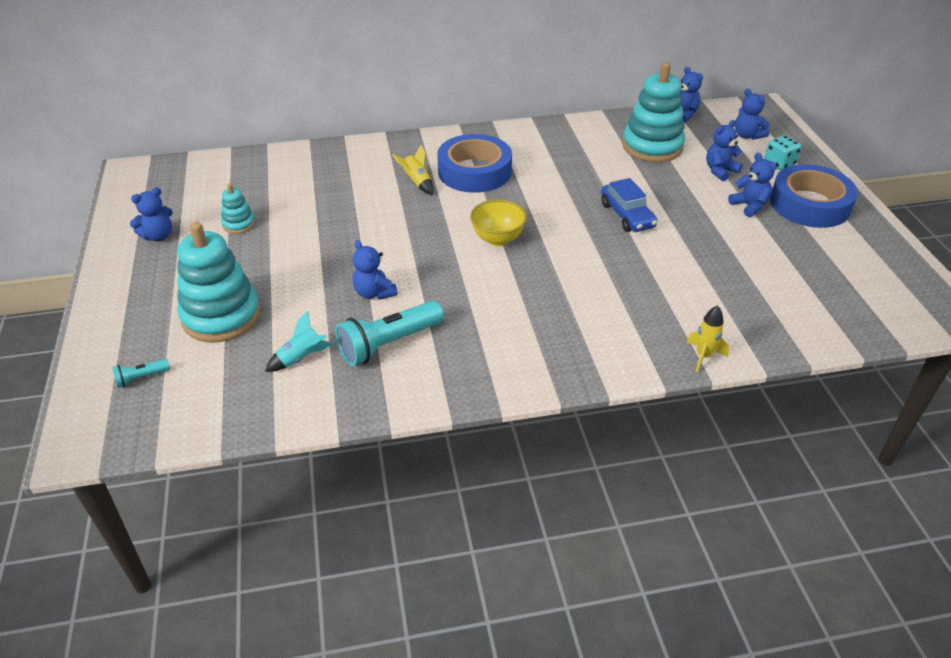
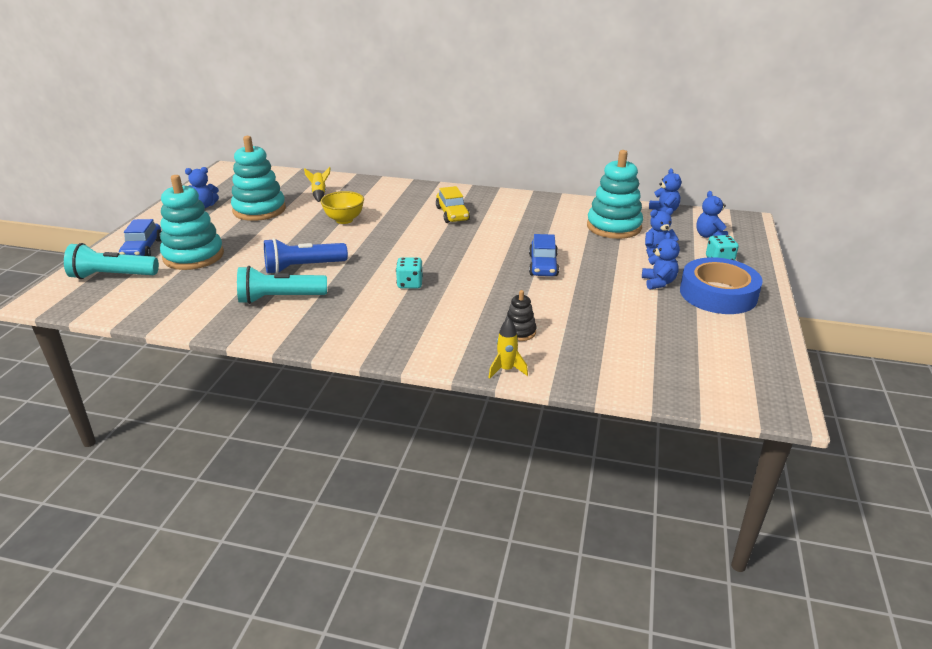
camera: 25 degrees right, 10 degrees down
turquoise flashlight [112,359,170,388] -> turquoise flashlight [64,243,159,279], size x2.15
turquoise stacking toy [221,183,255,234] -> turquoise stacking toy [231,136,286,221], size x2.11
turquoise rocket [265,311,333,372] -> none
blue teddy bear [353,240,398,300] -> blue flashlight [264,238,348,273]
yellow rocket [392,145,434,195] -> yellow rocket moved to [304,167,331,202]
blue tape [438,134,512,193] -> yellow car [436,186,470,223]
yellow bowl [470,199,527,246] -> yellow bowl moved to [321,191,364,224]
none -> blue car [119,219,161,256]
none -> turquoise dice [396,257,423,288]
none -> black stacking toy [505,290,536,341]

